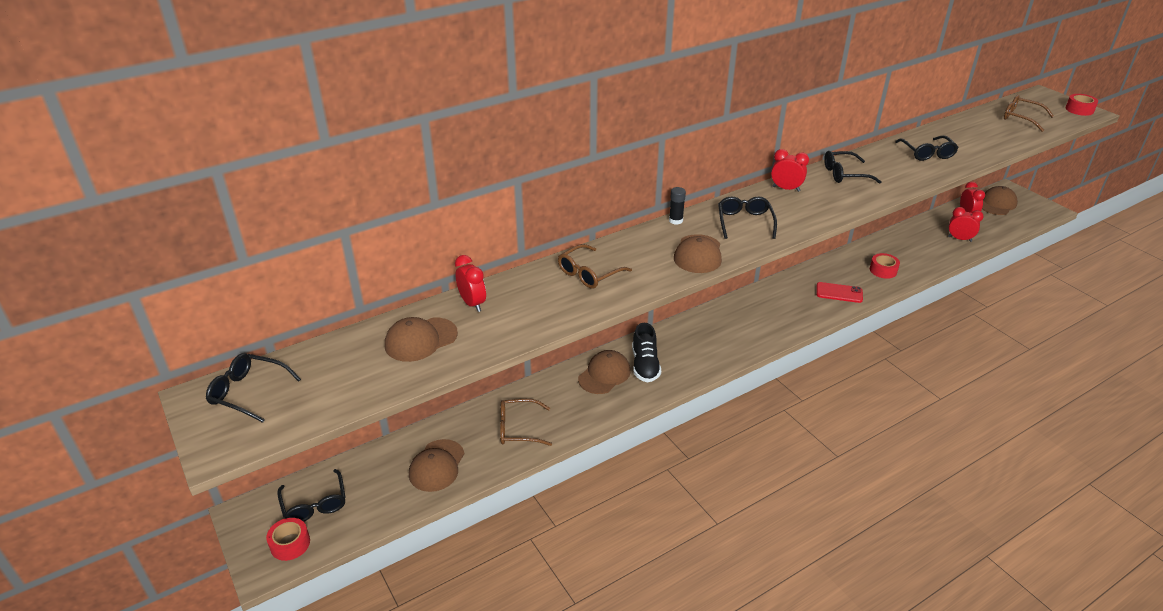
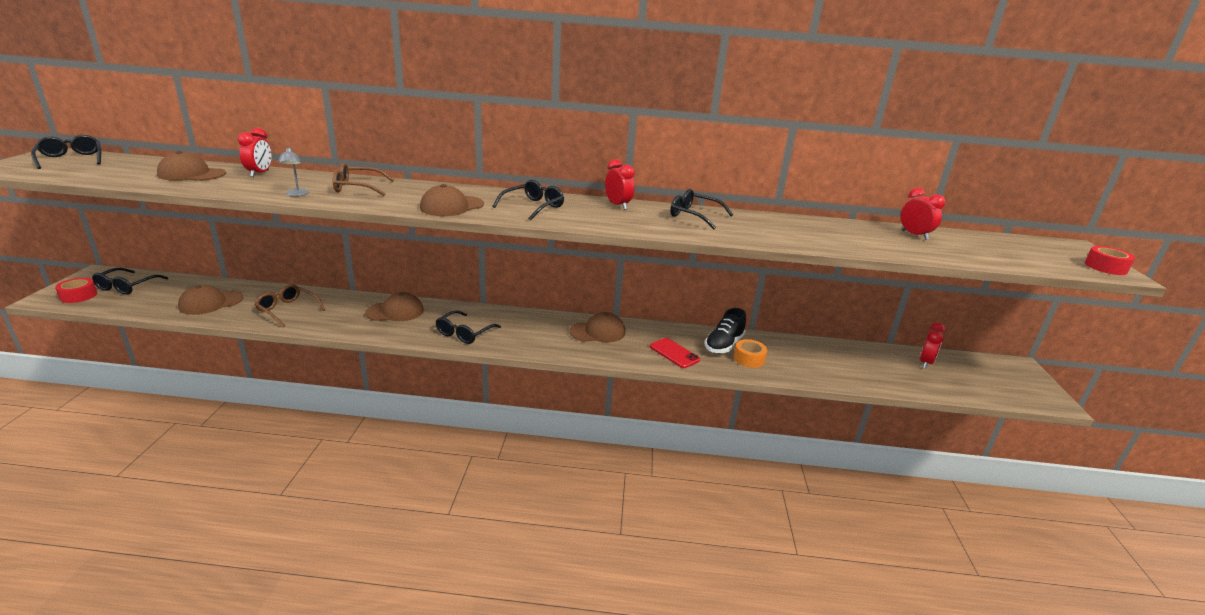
camera: 35 degrees right, 10 degrees down
black shoe [632,323,661,382] -> black shoe moved to [705,308,746,353]
black glue stick [669,187,686,225] -> none
red tape [870,253,900,279] -> orange tape [734,339,767,368]
black glasses [895,136,959,161] -> black glasses moved to [435,310,501,344]
red clock [948,207,984,242] -> red clock moved to [901,188,946,240]
brown cap [982,186,1018,215] -> brown cap moved to [570,312,625,342]
brown glasses [1004,95,1054,132] -> none
none -> grey lamp [278,147,309,196]

